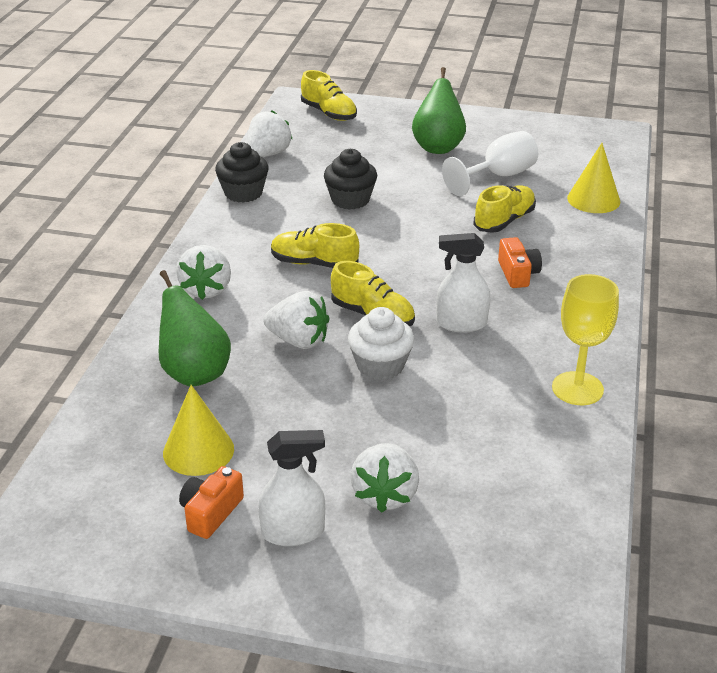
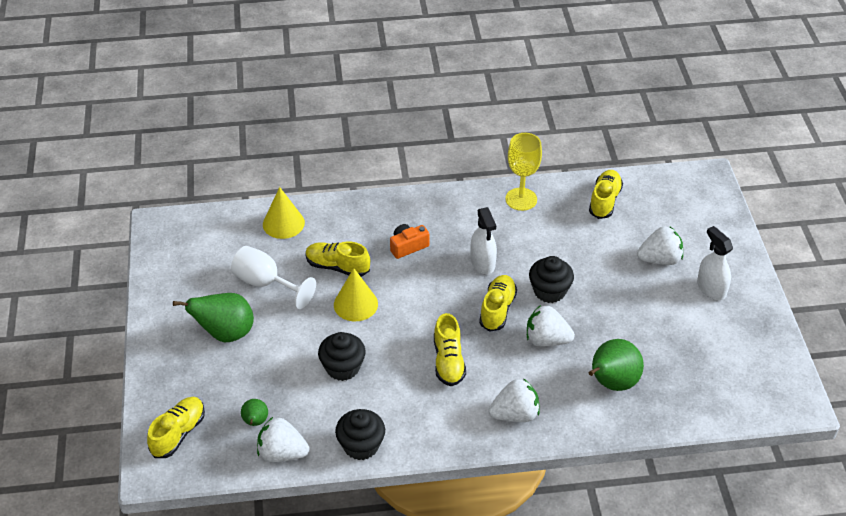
camera: 110 degrees left, 10 degrees up
yellow cone [163,385,234,476] -> yellow cone moved to [334,268,378,321]
orange camera [179,466,244,539] -> none
white strawberry [263,291,330,349] -> white strawberry turned 75 degrees counterclockwise [527,305,575,346]
white cupcake [348,307,414,380] -> black cupcake [529,256,574,303]
none -> green pear [241,399,268,426]
none -> yellow shoe [589,170,623,219]

